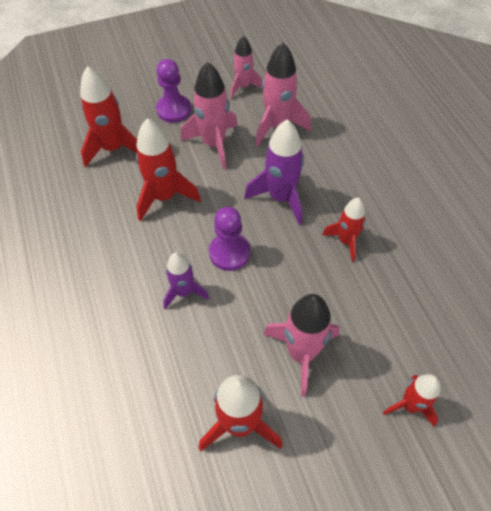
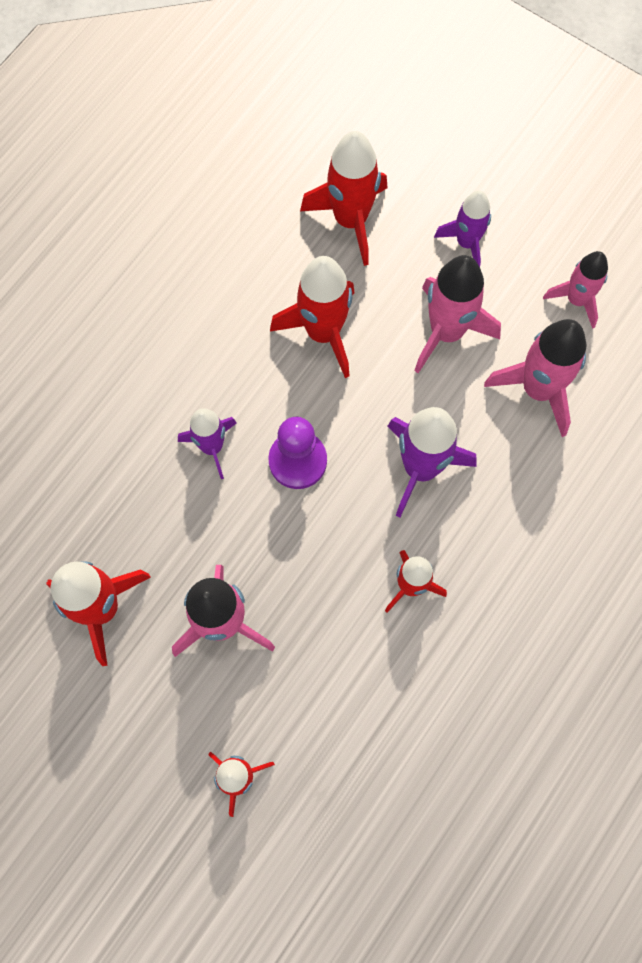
camera: 55 degrees right, 15 degrees up
purple pawn [156,59,191,123] -> purple rocket [434,190,491,267]

